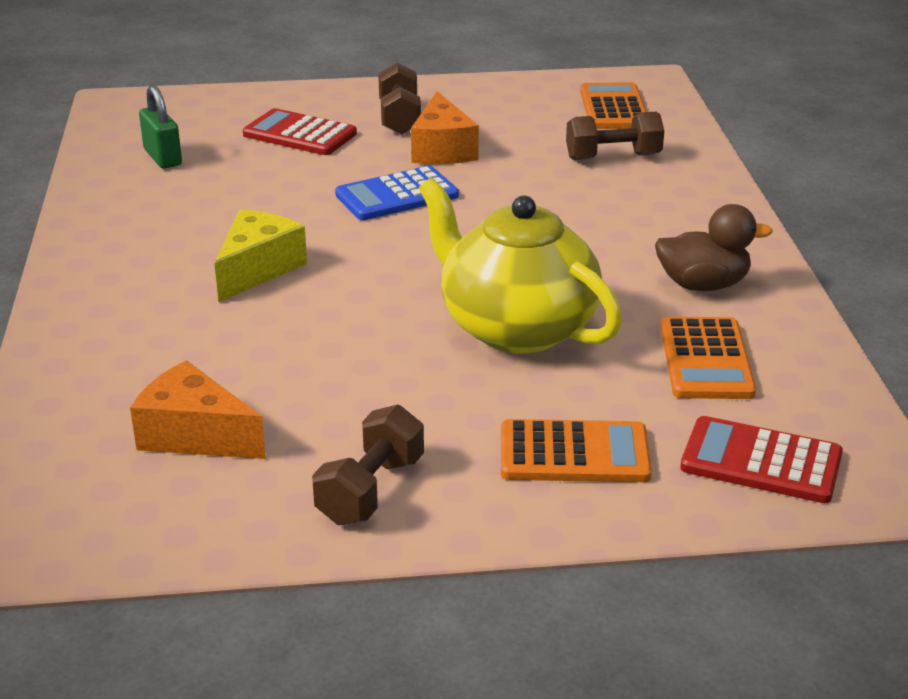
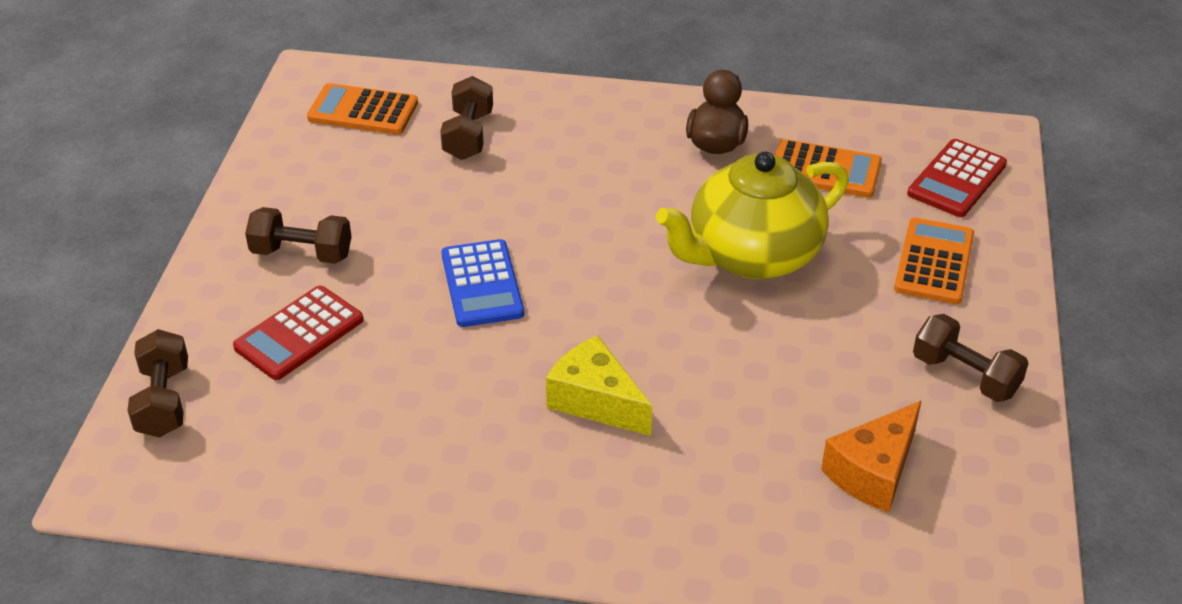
camera: 75 degrees left, 10 degrees up
green padlock [139,85,182,169] -> none
orange cheese [411,91,479,164] -> none
none -> brown dumbbell [127,329,188,438]

